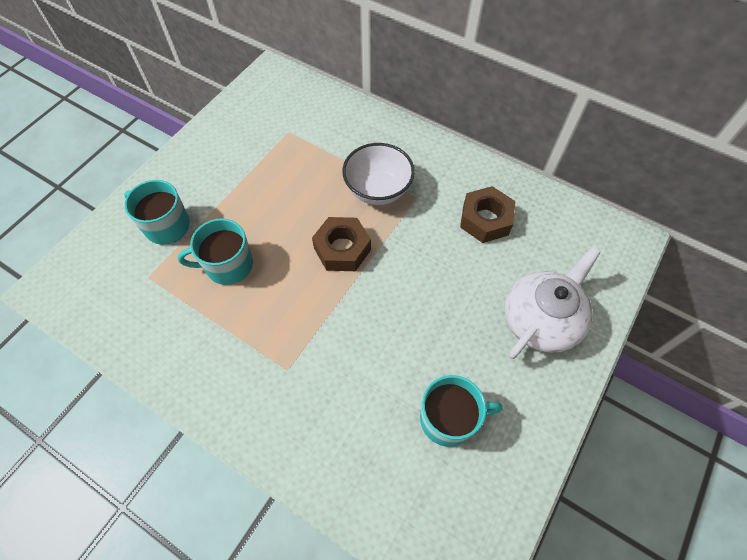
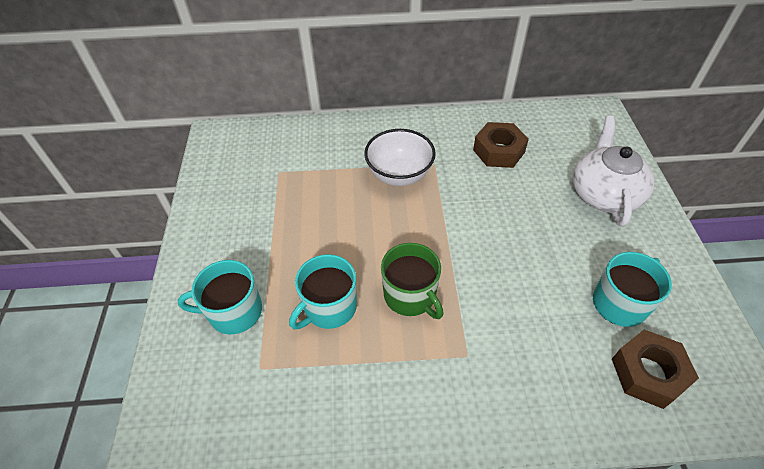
camera: 35 degrees left, 10 degrees down
brown nut [312,217,371,271] -> brown nut moved to [612,330,699,409]
none -> green mug [381,243,444,319]

